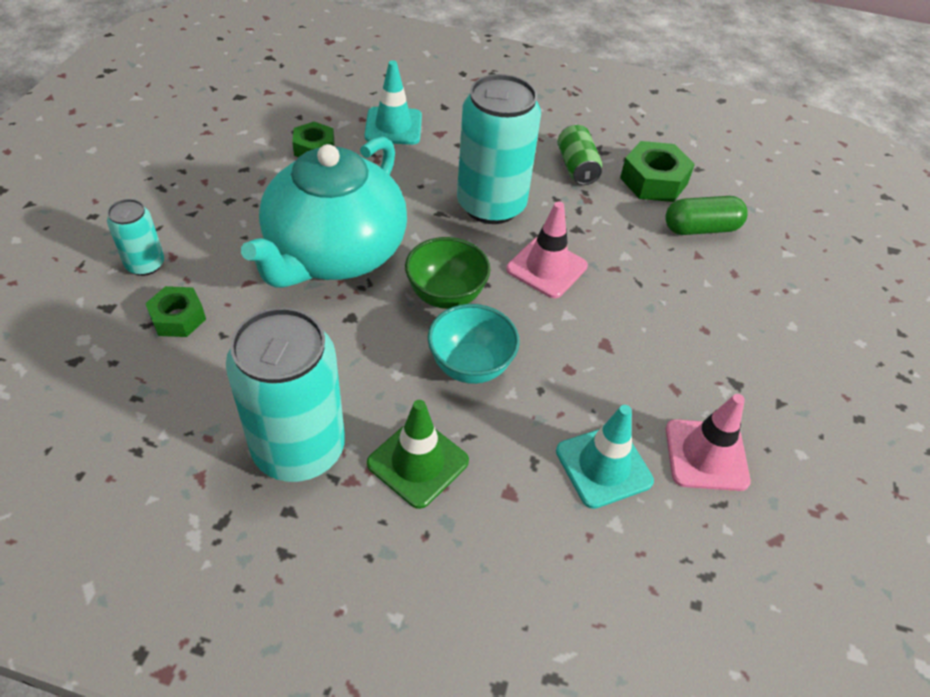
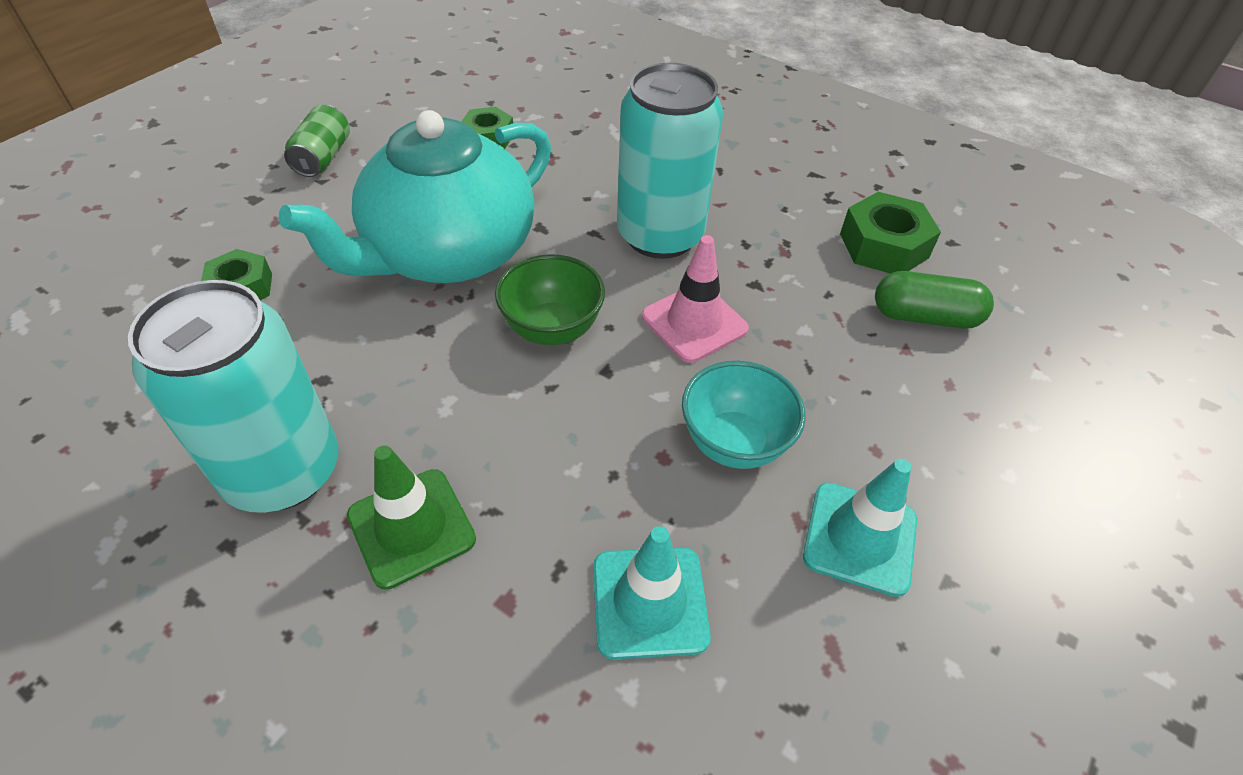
camera: 20 degrees right, 0 degrees up
turquoise can [107,199,164,276] -> none
turquoise traffic cone [364,60,422,145] -> turquoise traffic cone moved to [803,459,917,597]
turquoise bowl [428,304,520,384] -> turquoise bowl moved to [682,361,806,469]
green can [557,125,602,185] -> green can moved to [284,105,350,177]
pink traffic cone [666,394,751,491] -> none

